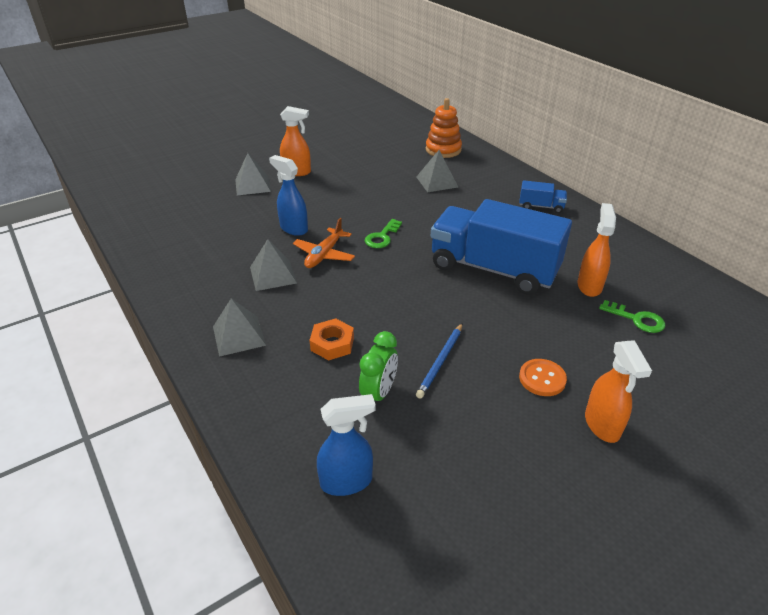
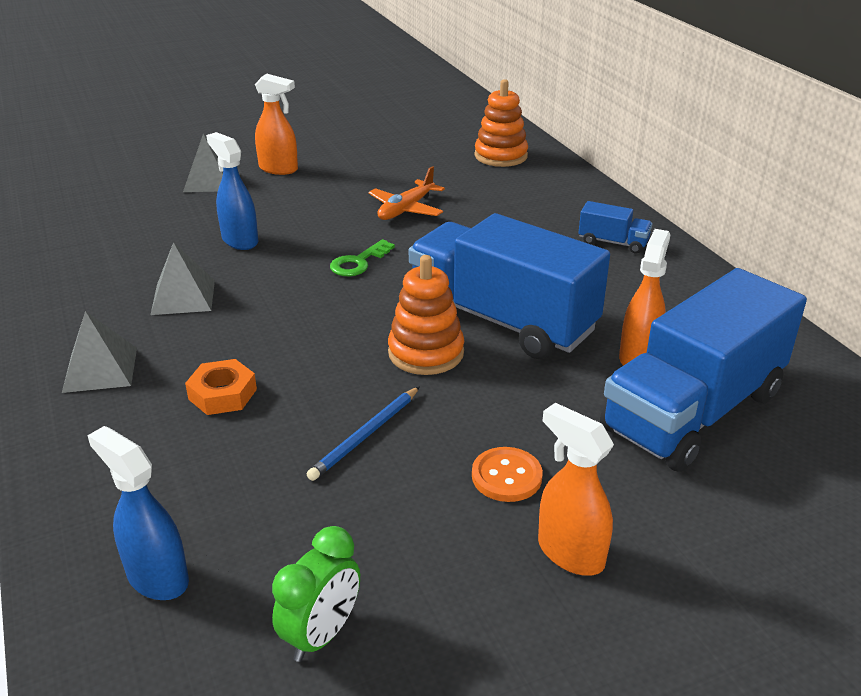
camera: 10 degrees right, 5 degrees down
orange plane [293,218,355,268] -> orange plane moved to [369,166,445,220]
blue spray bottle [317,394,376,496] -> blue spray bottle turned 135 degrees counterclockwise [87,426,189,600]
green clock [359,331,398,401] -> green clock moved to [272,526,360,662]
grey pyramid [416,150,458,192] -> none
orange spray bottle [585,340,652,443] -> orange spray bottle turned 135 degrees clockwise [538,403,614,575]
green key [599,300,665,333] -> blue truck [600,268,807,472]
none -> orange stacking toy [388,255,464,375]

